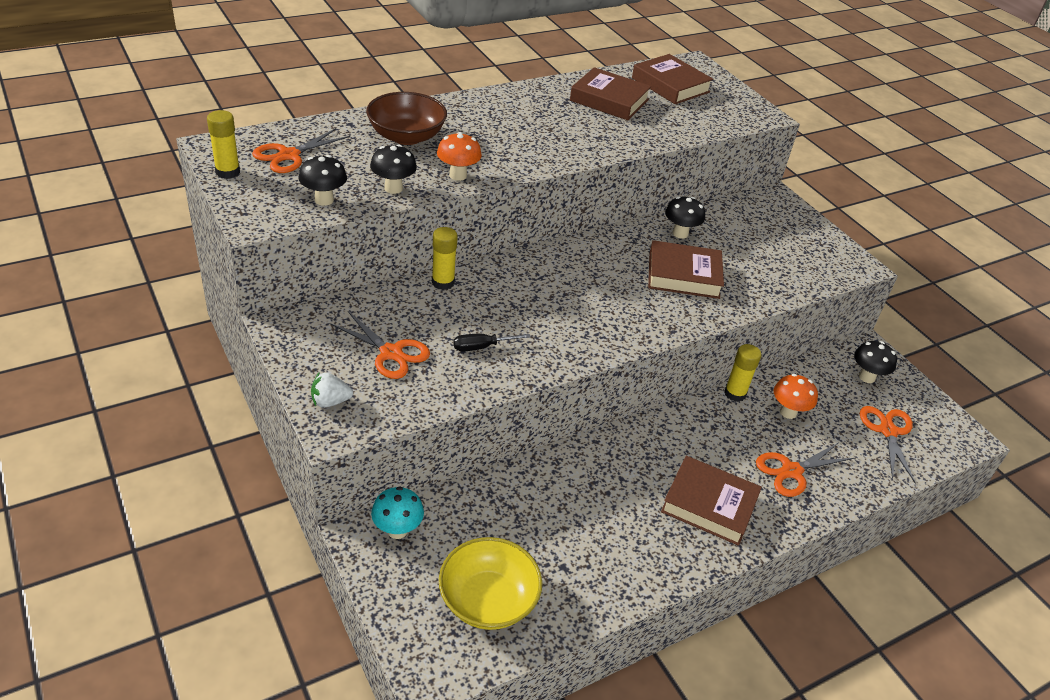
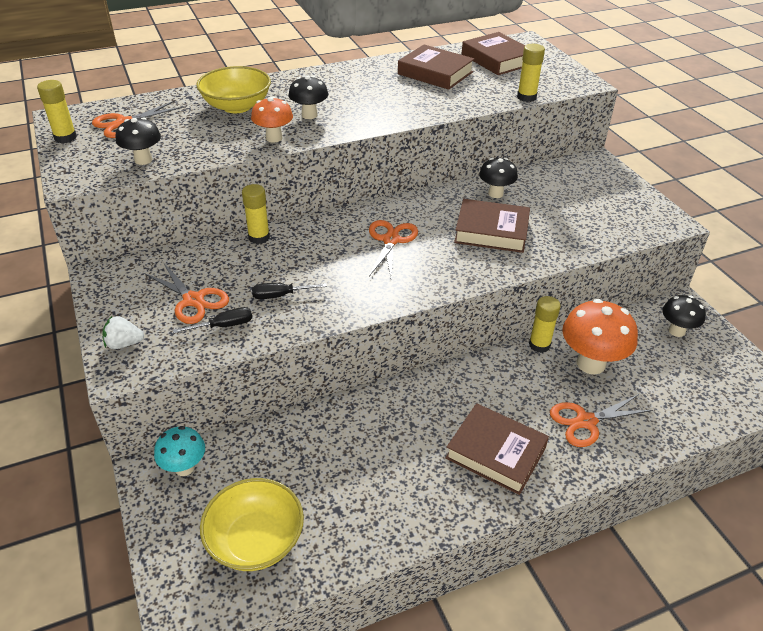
camera: 10 degrees right, 0 degrees up
brown bowl [366,92,447,145] -> yellow bowl [196,66,271,113]
black mushroom [370,144,417,194] -> black mushroom moved to [288,76,328,119]
orange mushroom [774,374,818,419] -> orange mushroom [562,299,638,374], size x1.67
orange scissors [860,406,916,484] -> orange scissors moved to [369,220,418,278]
none -> black screwdriver [173,307,252,334]
none -> yellow glue stick [517,44,545,102]

